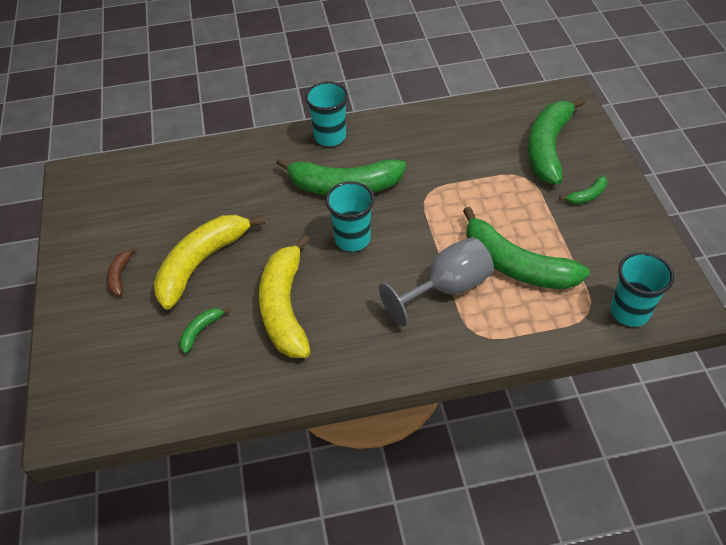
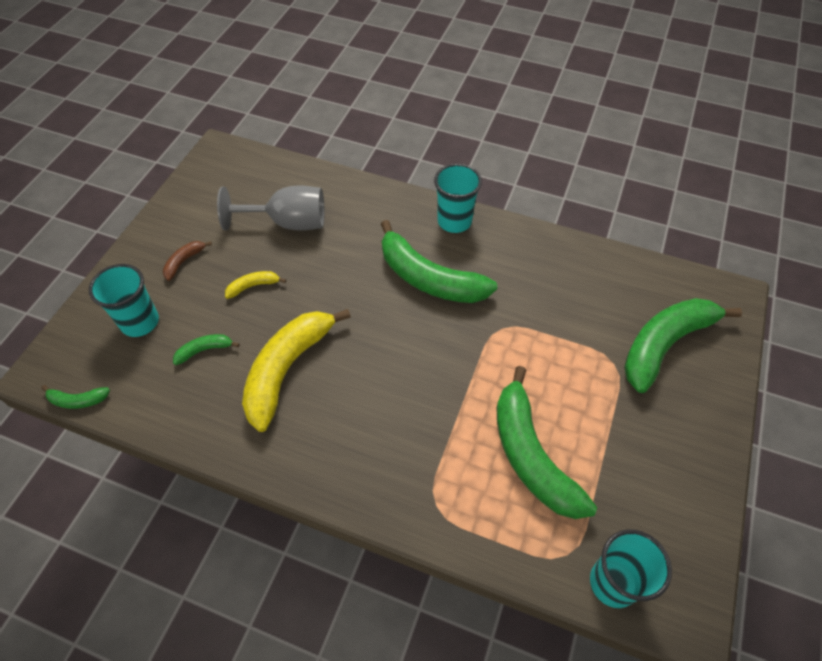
camera: 30 degrees right, 5 degrees up
yellow banana [154,215,265,310] -> yellow banana [225,271,286,299], size x0.43
turquoise cup [325,181,374,251] -> turquoise cup moved to [89,264,159,337]
grey goblet [379,237,494,327] -> grey goblet moved to [217,186,324,231]
green banana [559,175,607,204] -> green banana moved to [42,385,110,409]

